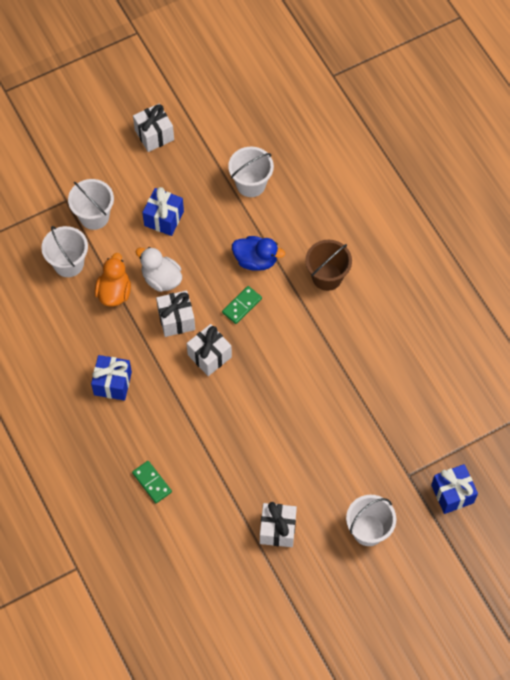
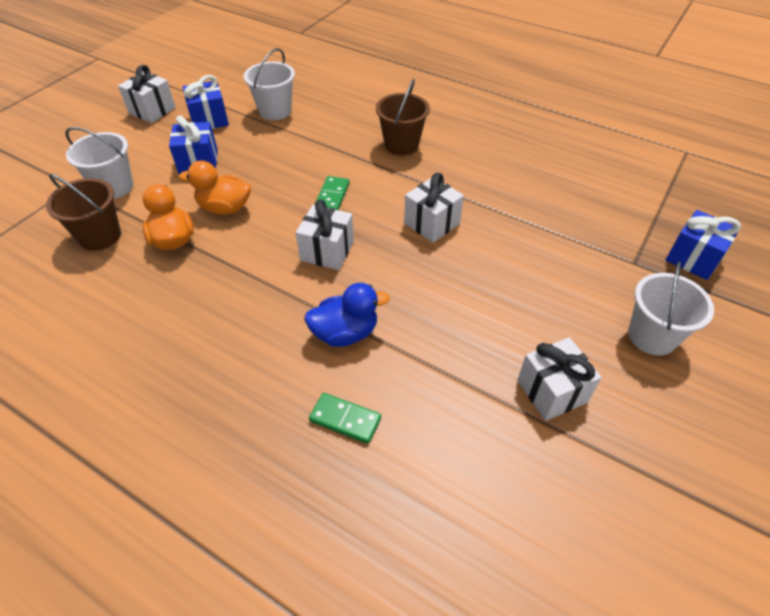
camera: 30 degrees left, 15 degrees down
white bucket [41,226,88,277] -> brown bucket [46,174,121,250]
blue gift [91,355,132,400] -> blue gift moved to [183,75,229,129]
white duck [136,247,182,292] -> orange duck [179,161,251,215]
white gift [156,290,195,337] -> white gift moved to [404,173,464,243]
blue duck [232,236,285,271] -> blue duck moved to [304,283,390,347]

